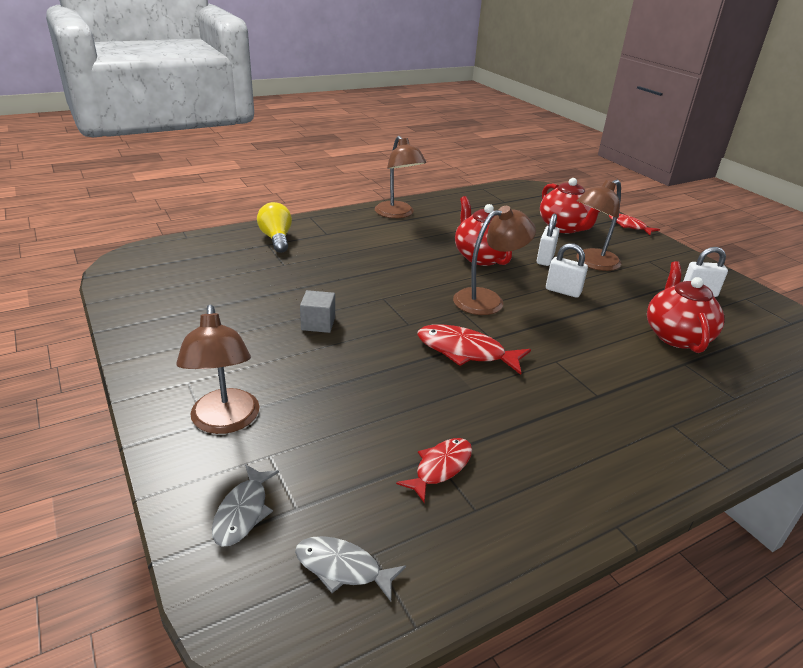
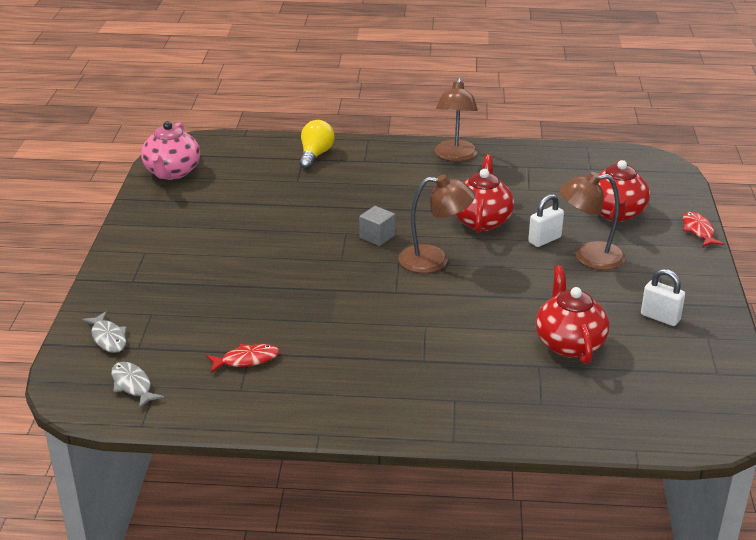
camera: 35 degrees right, 0 degrees up
brown lamp [176,305,260,434] -> none
grey fish [212,464,279,547] -> grey fish turned 75 degrees counterclockwise [82,311,127,353]
grey cube [300,290,335,333] -> grey cube moved to [359,206,395,246]
red fish [417,325,531,375] -> none
white padlock [546,243,588,298] -> none
red teapot [647,261,724,353] -> red teapot turned 45 degrees counterclockwise [536,265,609,364]
none -> pink teapot [141,121,200,180]

